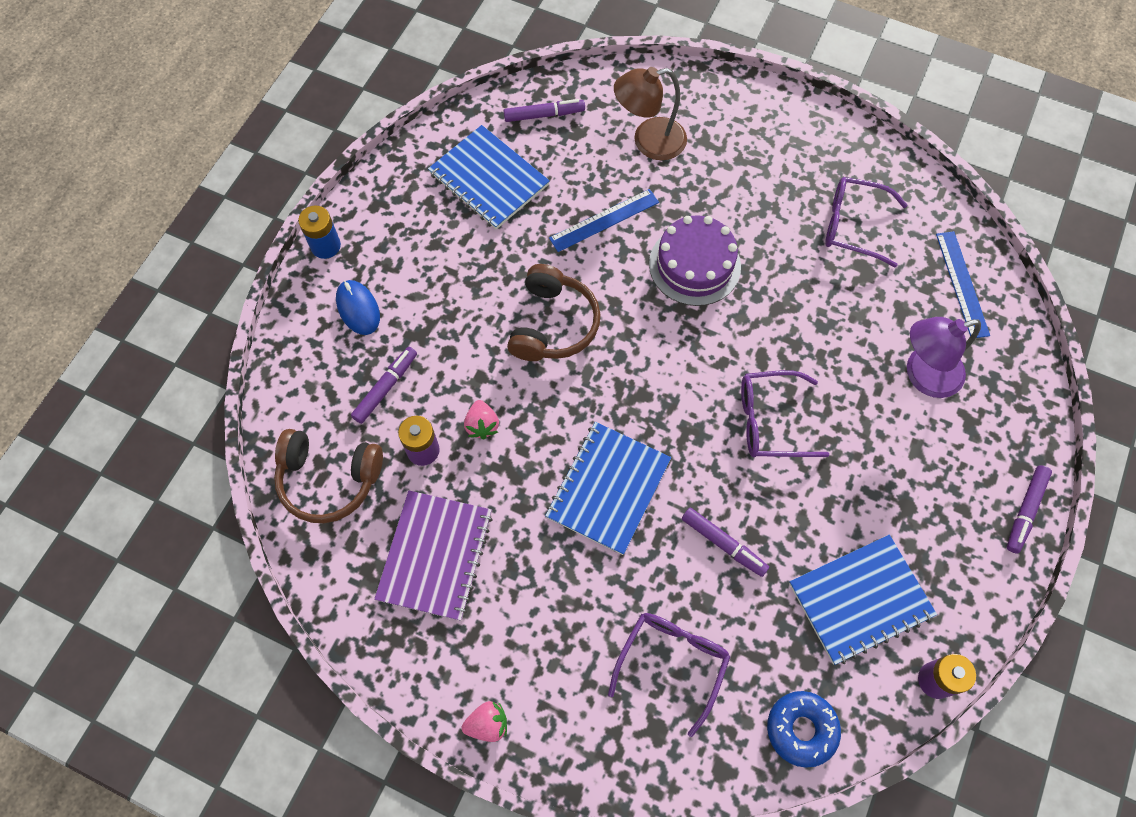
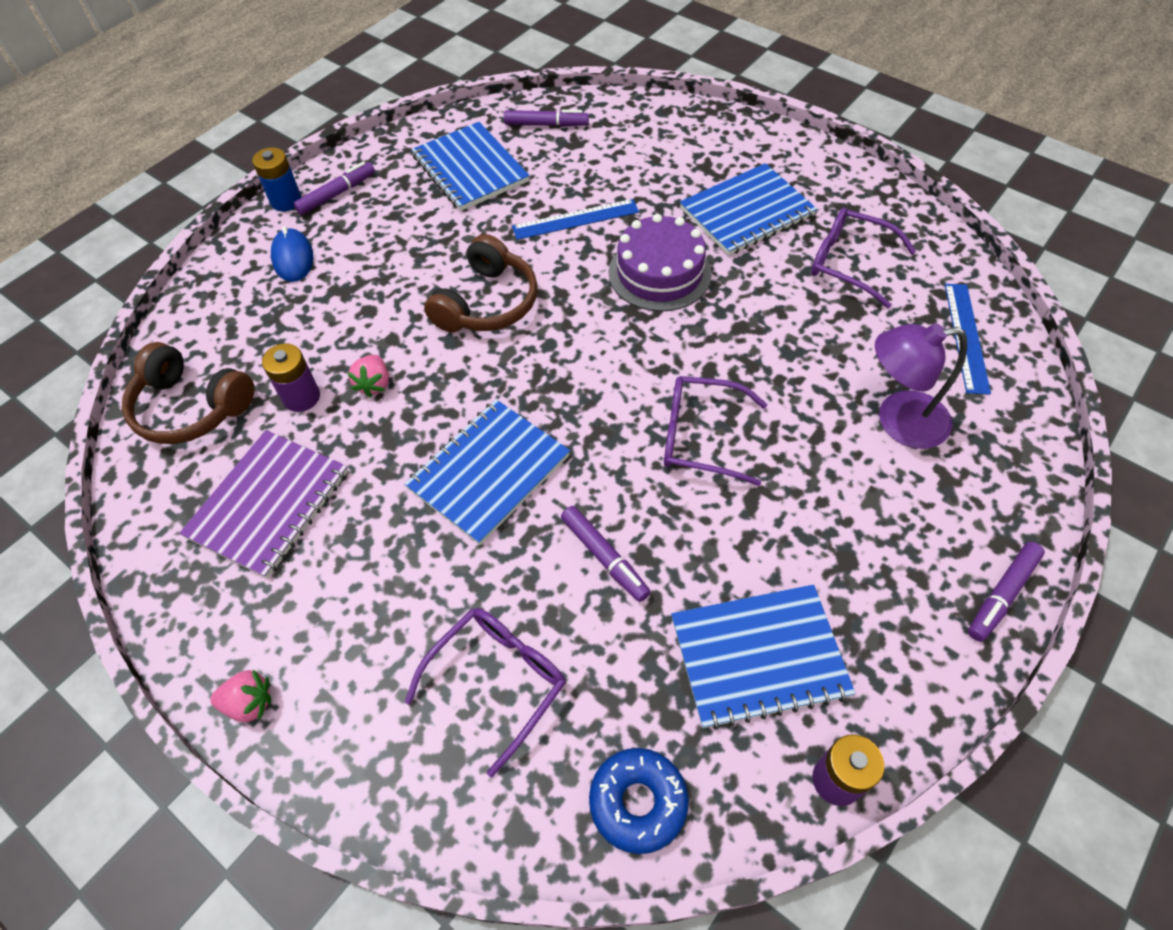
camera: 15 degrees right, 10 degrees down
purple marker [351,347,417,424] -> purple marker moved to [293,161,375,215]
brown lamp [614,67,687,160] -> none
none -> blue notebook [680,163,817,256]

